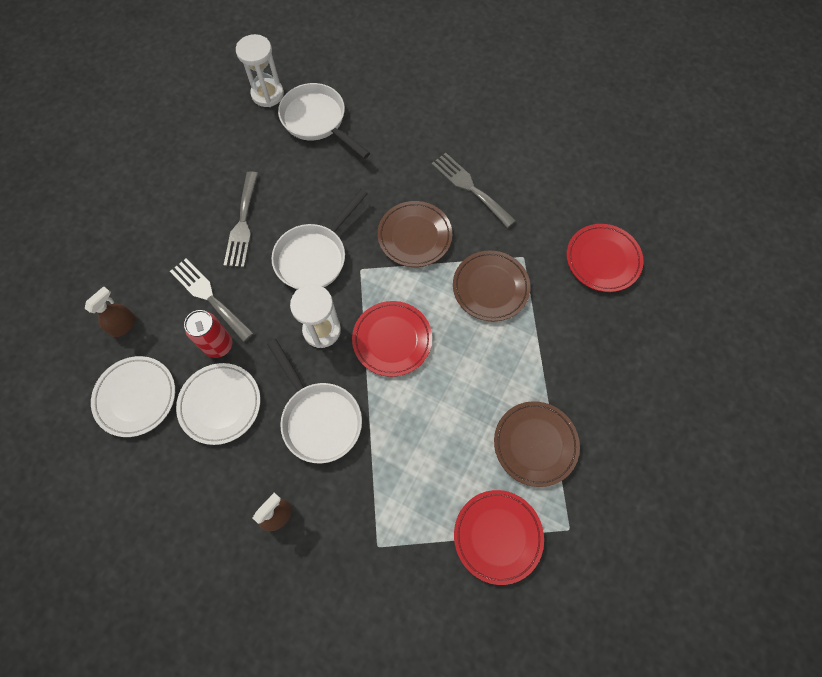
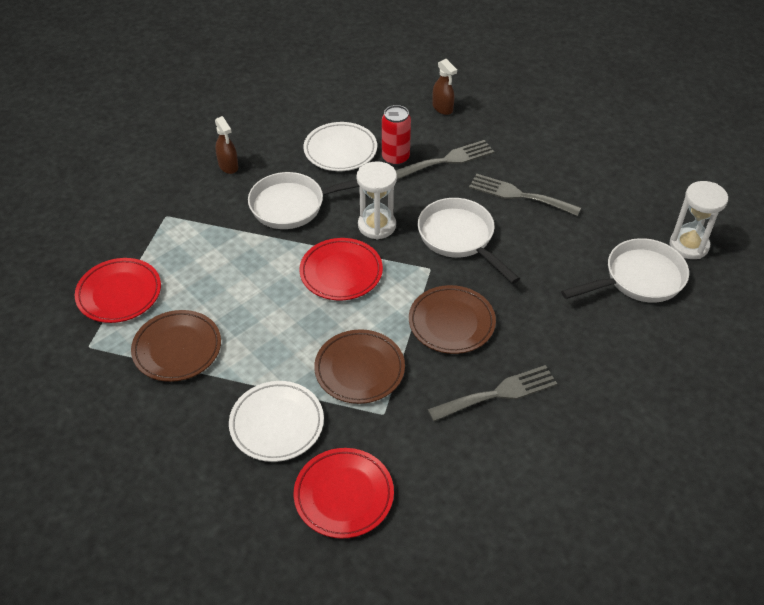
camera: 110 degrees right, 20 degrees down
white plate [91,356,175,437] -> white plate moved to [229,381,324,462]

